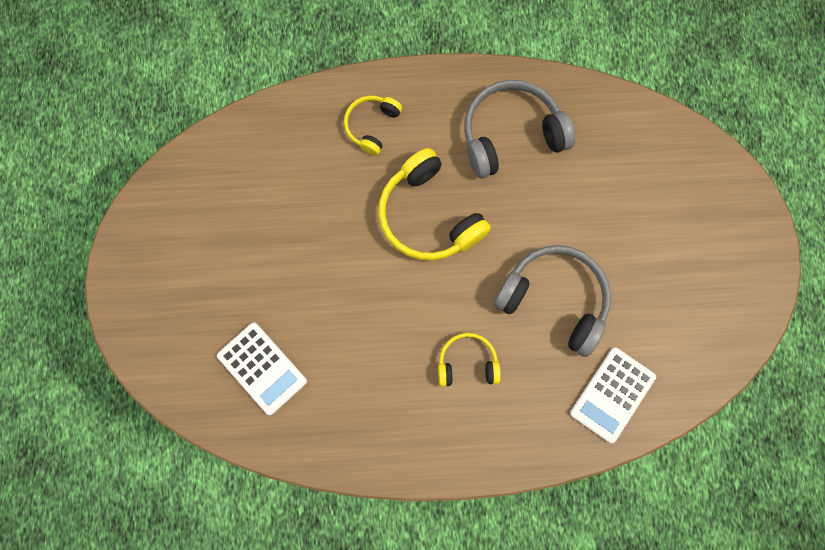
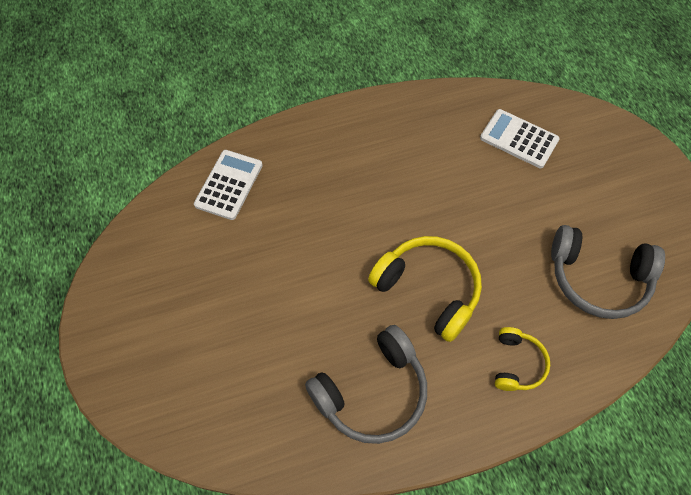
camera: 165 degrees right, 15 degrees down
yellow headphones [438,333,501,387] -> none
grey headphones [493,245,611,357] -> grey headphones moved to [551,225,665,319]

